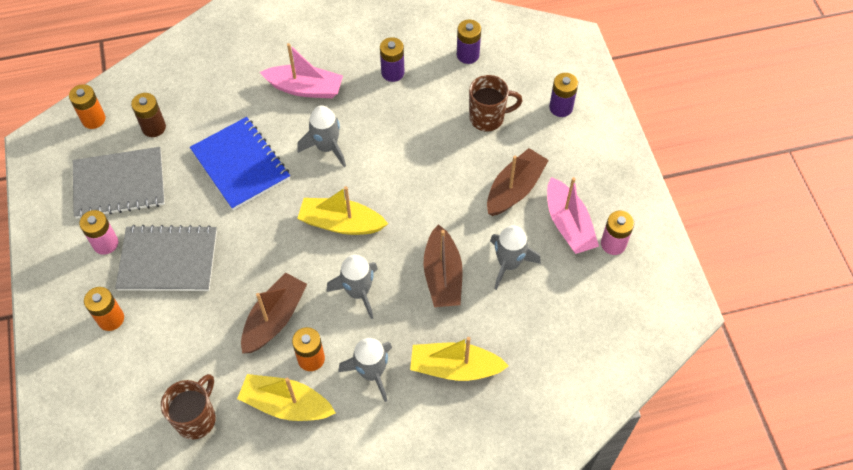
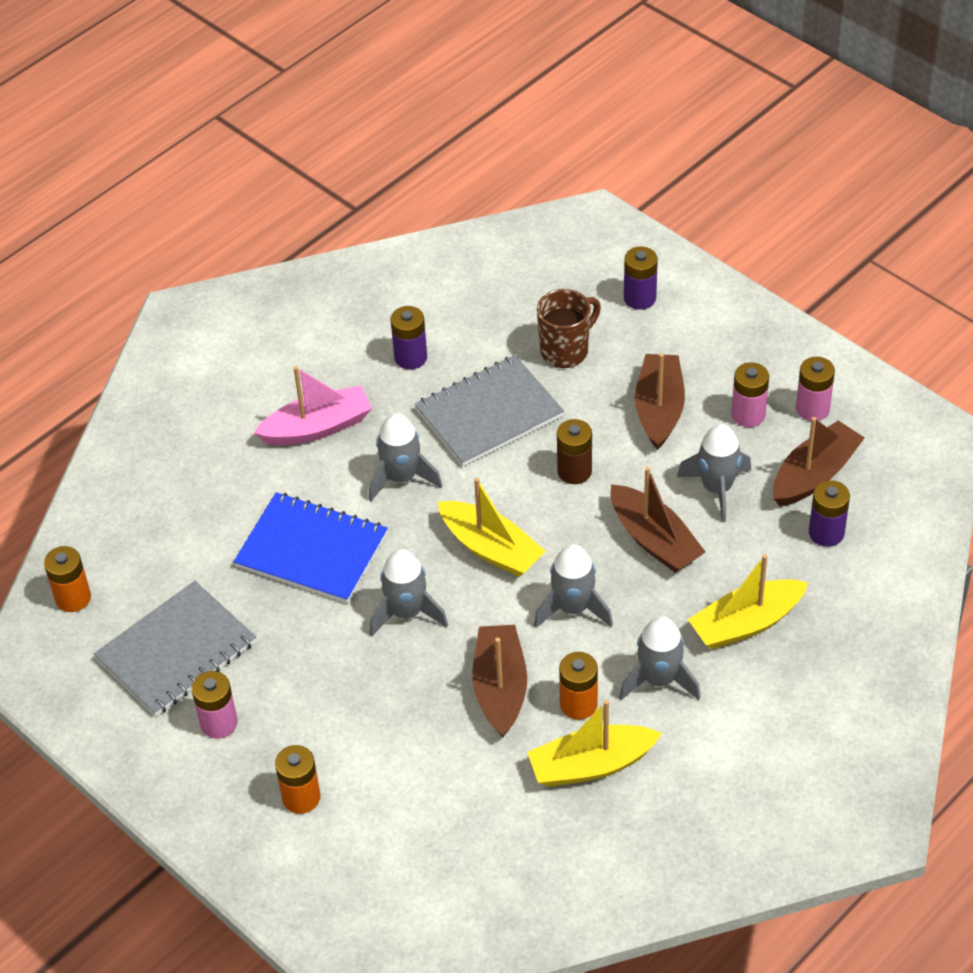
camera: 30 degrees left, 10 degrees down
grey notebook [115,225,217,291] -> grey notebook moved to [415,355,564,466]
brown battery [131,93,166,137] -> brown battery moved to [557,419,592,484]
brown mug [161,374,216,440] -> none
yellow boat [297,186,388,235] -> yellow boat turned 120 degrees counterclockwise [438,477,546,577]
purple battery [457,19,481,64] -> purple battery moved to [809,480,850,547]
pink boat [547,177,599,254] -> pink battery [732,362,769,427]
none -> grey rocket [370,549,448,636]
none -> brown boat [773,417,865,506]

